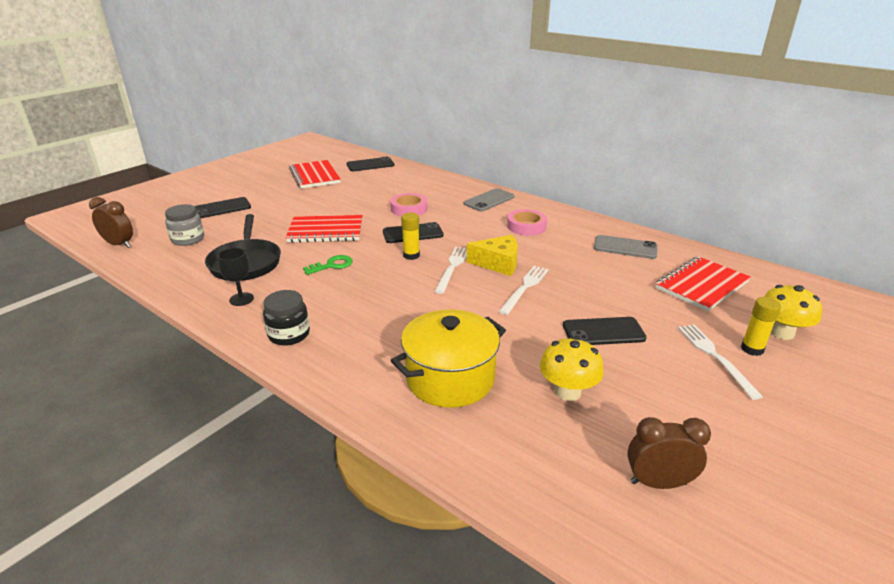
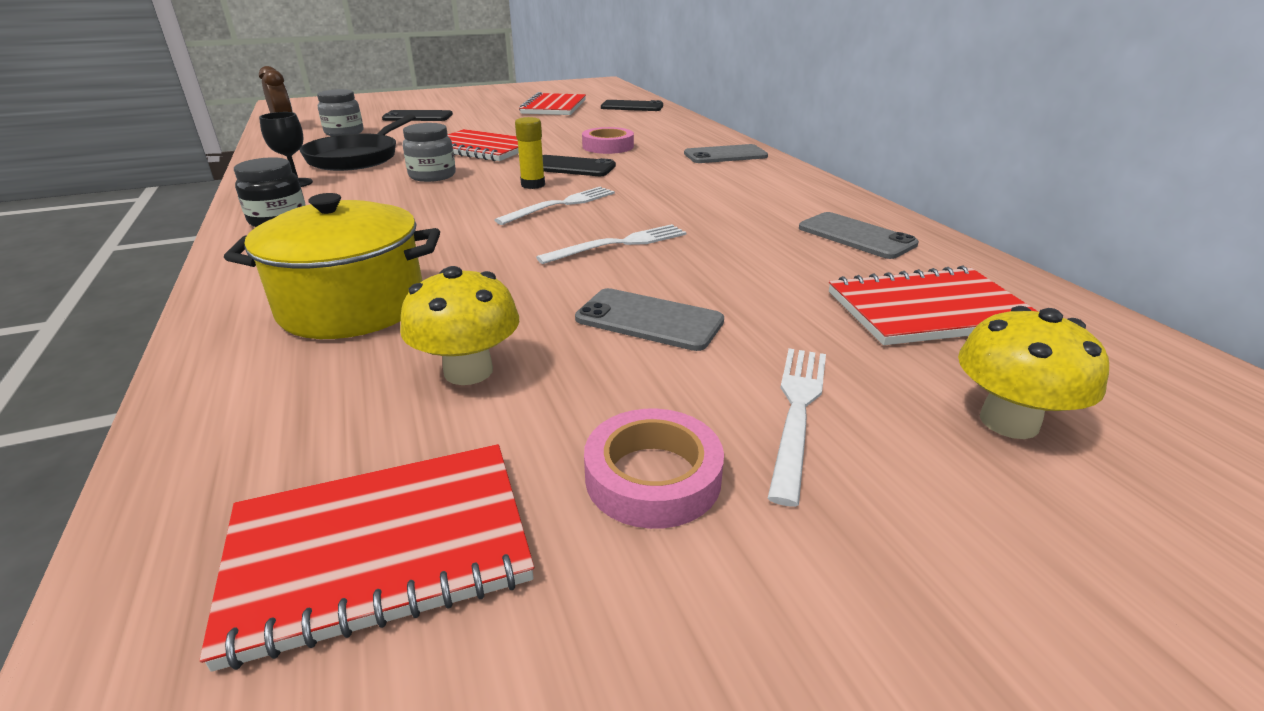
camera: 30 degrees right, 0 degrees up
green key [303,255,353,275] -> grey jar [403,123,456,182]
yellow cheese [467,235,518,276] -> none
pink tape [507,210,547,235] -> pink tape moved to [584,409,724,529]
black phone [563,317,647,345] -> grey phone [575,288,724,351]
brown clock [627,417,711,489] -> red notebook [200,444,534,672]
yellow glue stick [741,297,781,356] -> none

